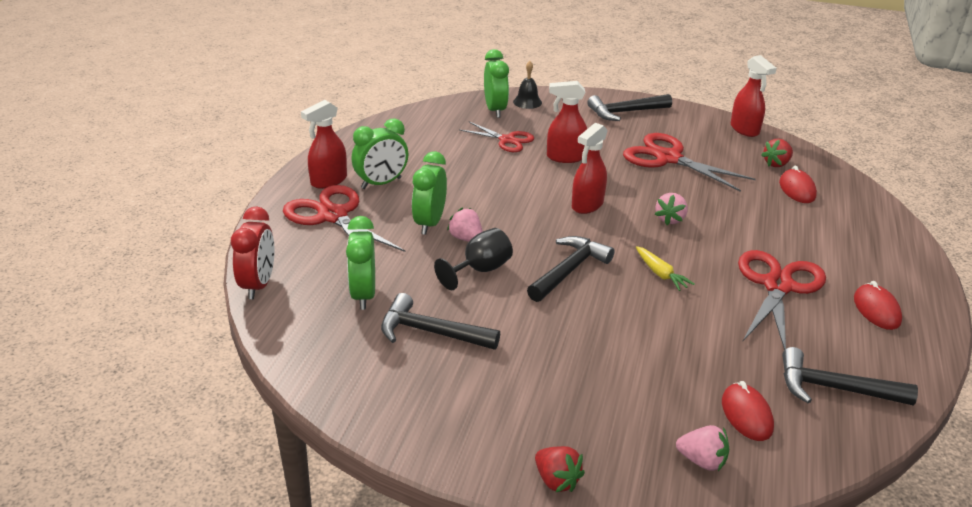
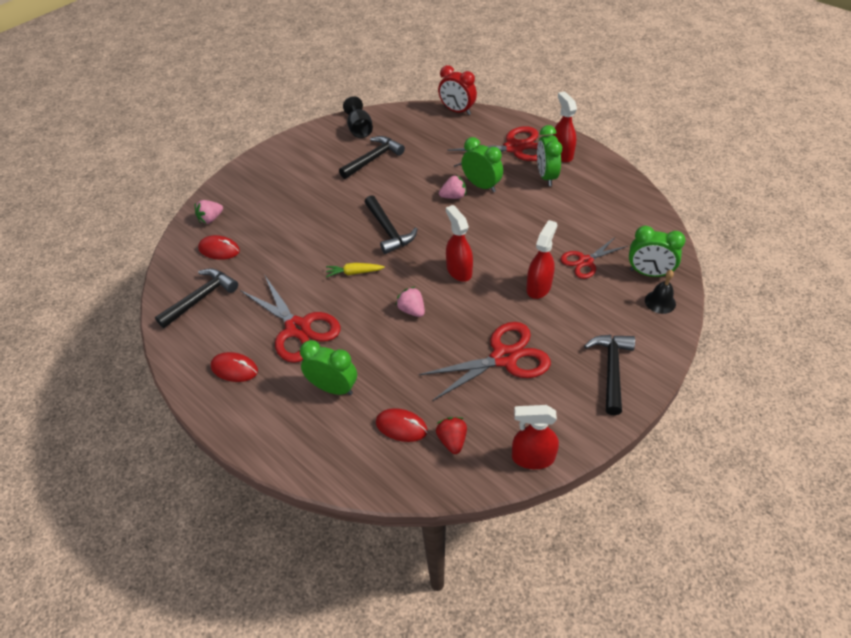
camera: 120 degrees right, 15 degrees up
green clock [346,216,375,310] -> green clock moved to [300,340,357,395]
black goblet [434,228,513,290] -> black goblet moved to [343,96,373,138]
red strawberry [535,446,585,493] -> none

